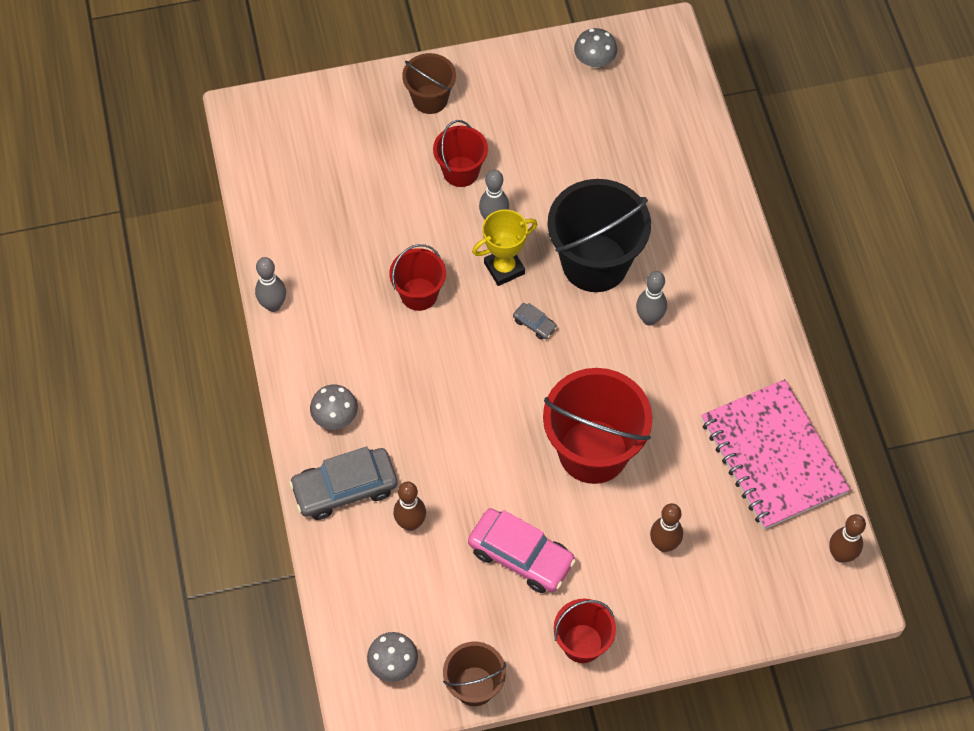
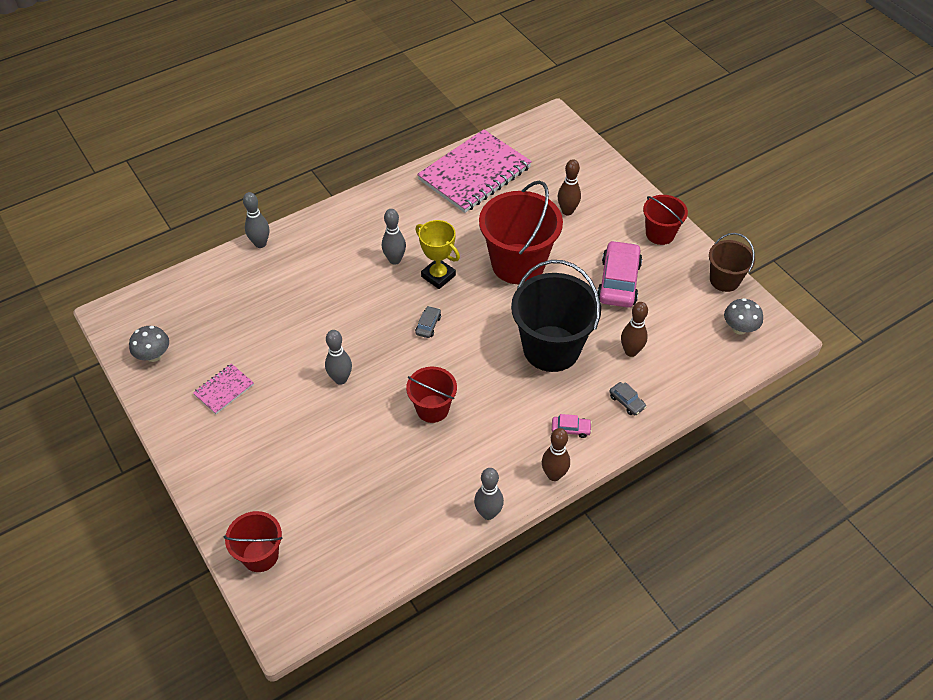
camera: 110 degrees left, 10 degrees down
grey car [289,447,397,520] -> grey car [609,382,646,415], size x0.45
grey mushroom [310,384,358,430] -> pink car [552,414,592,438]
brown bucket [402,53,456,114] -> none
red bucket [433,120,488,187] -> red bucket moved to [224,511,283,572]
yellow trophy [472,209,537,286] -> yellow trophy moved to [415,220,460,289]
black bucket [548,179,651,292] -> black bucket moved to [511,260,601,372]
brown bowling pin [829,514,866,563] -> brown bowling pin moved to [542,428,570,481]
none -> pink notebook [193,363,254,414]
none -> grey bowling pin [243,192,269,248]

